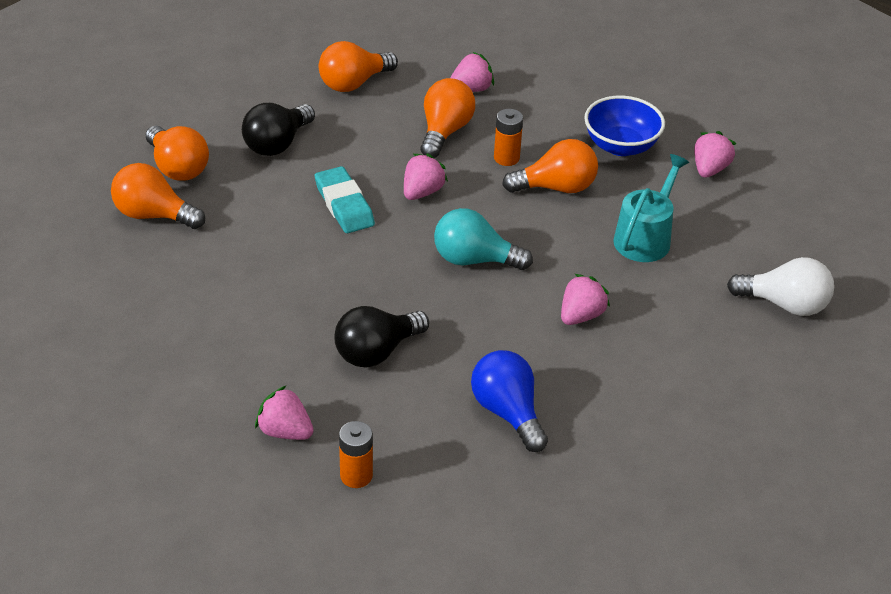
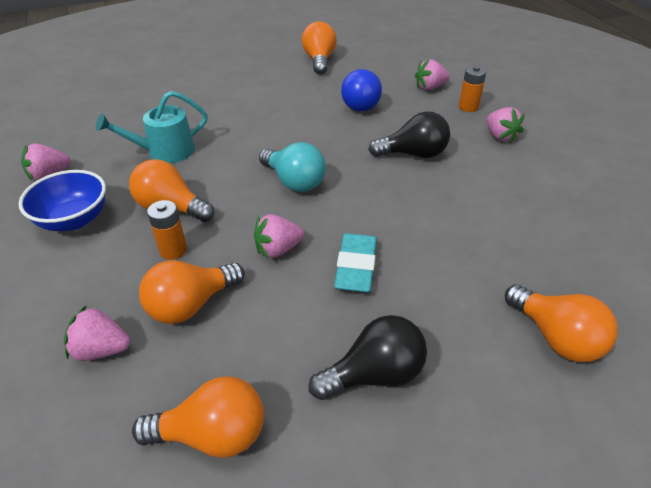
camera: 145 degrees left, 0 degrees up
orange light bulb [146,126,209,181] -> orange light bulb moved to [302,21,337,74]
pink strawberry [561,274,610,325] -> pink strawberry moved to [415,59,450,90]
white light bulb [727,257,834,316] -> none

